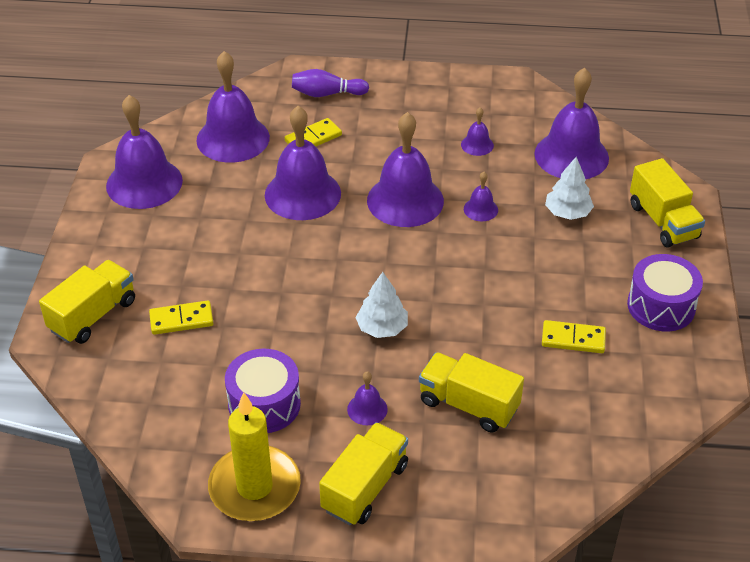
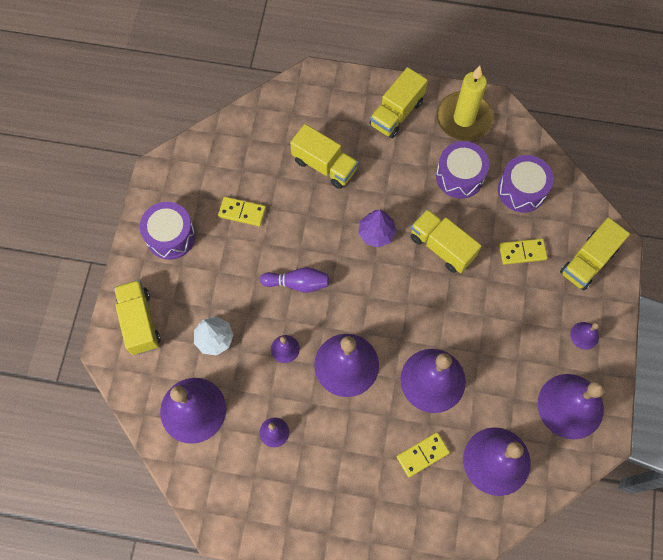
camera: 175 degrees left, 25 degrees up
purple bowling pin [292,69,369,97] -> purple bowling pin moved to [260,267,329,293]
purple bell [347,372,388,425] -> purple bell moved to [570,322,599,350]
white tree [356,272,408,338] -> purple tree [358,210,397,247]
none -> yellow truck [411,209,482,273]
none -> purple drum [498,155,554,213]

